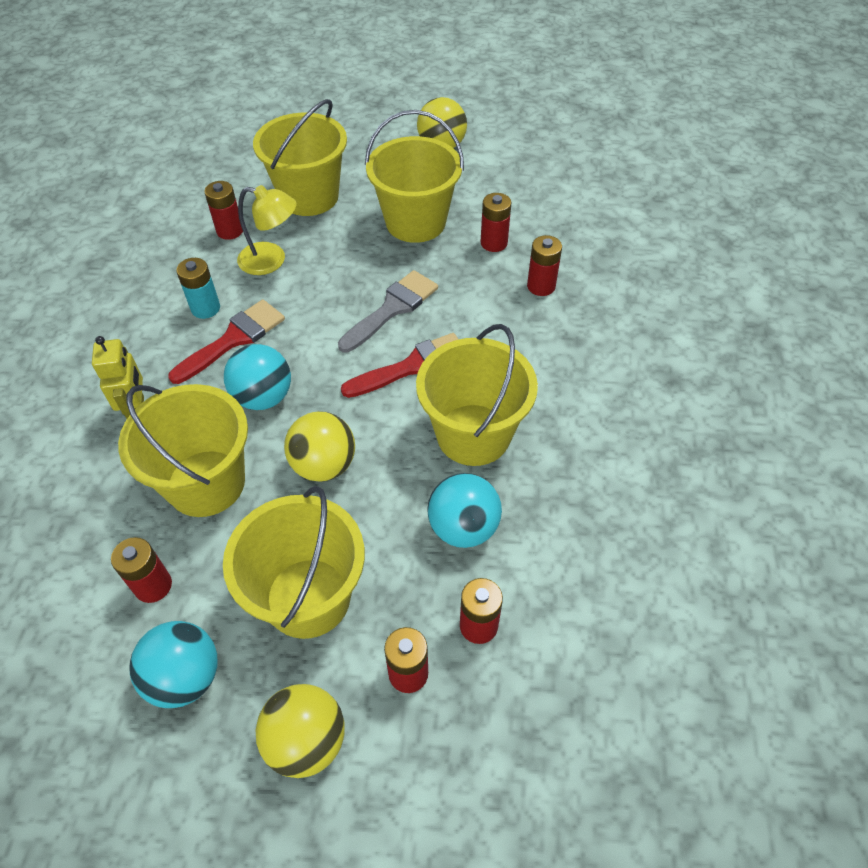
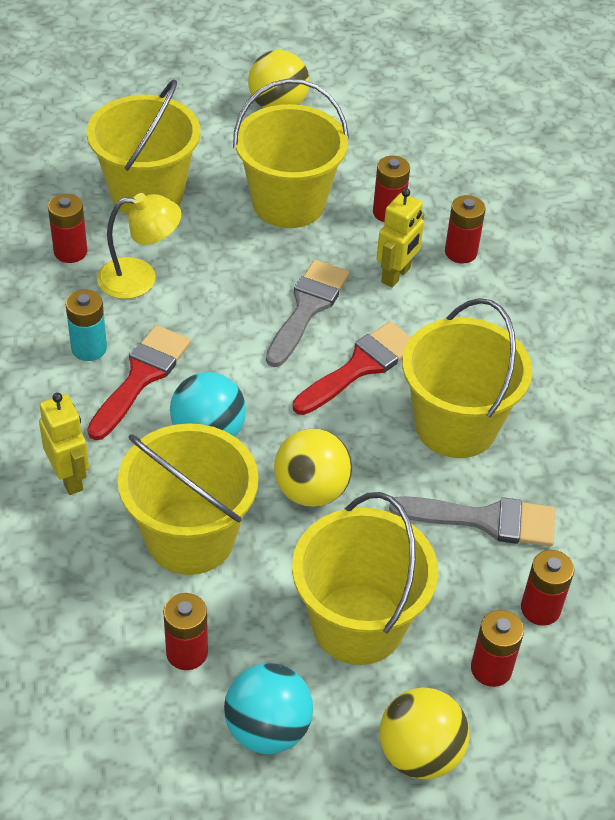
camera: 20 degrees left, 5 degrees down
turquoise ball [427,473,502,548] -> grey brush [389,496,555,547]
none -> yellow robot [377,188,424,288]

